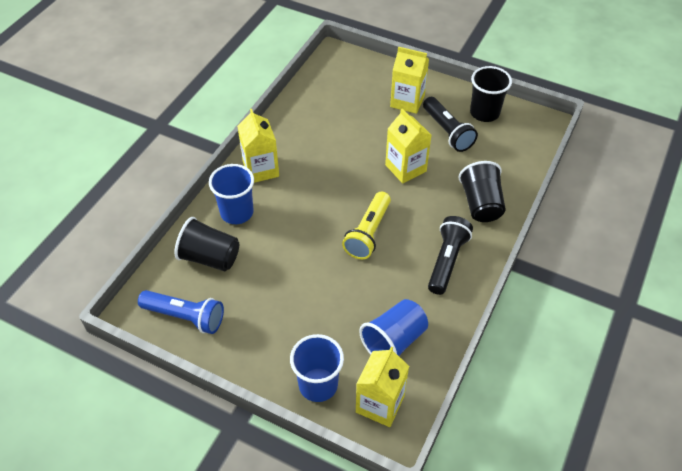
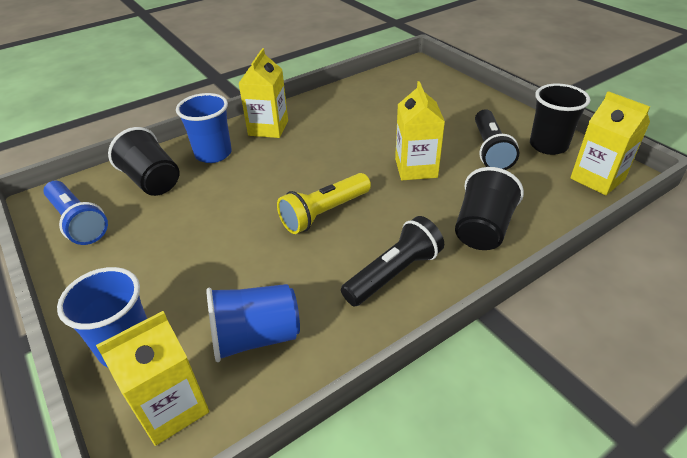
camera: 30 degrees right, 10 degrees down
yellow carton [390,46,429,114] -> yellow carton moved to [570,91,650,195]

